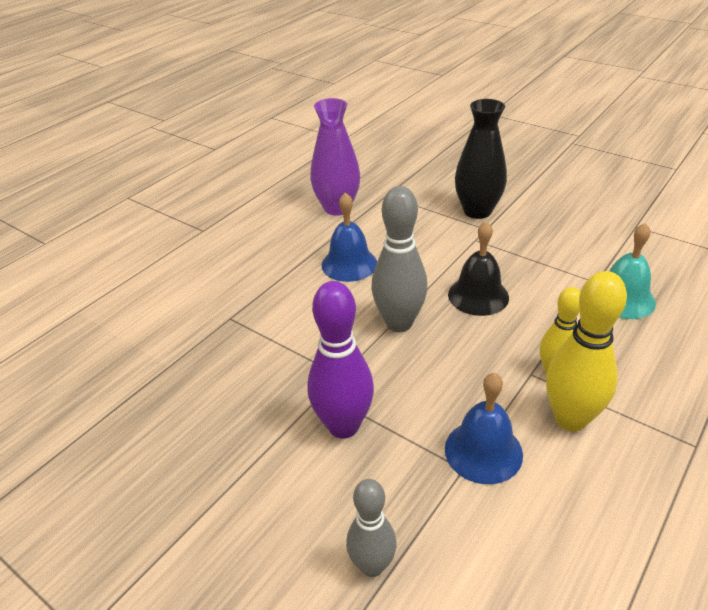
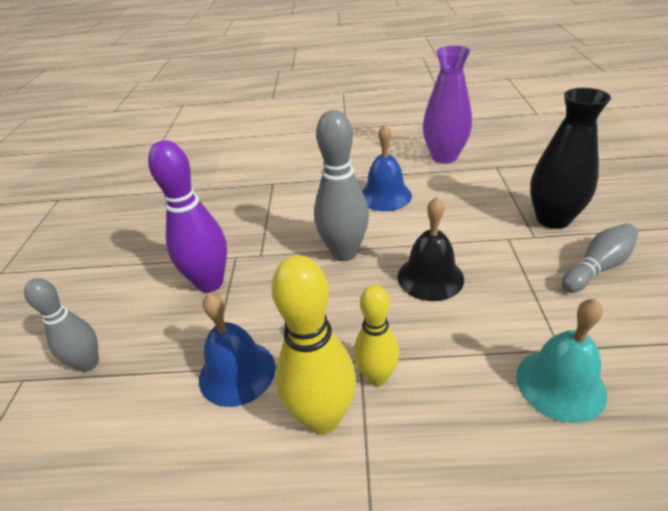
camera: 55 degrees right, 0 degrees up
none -> grey bowling pin [562,224,638,292]

